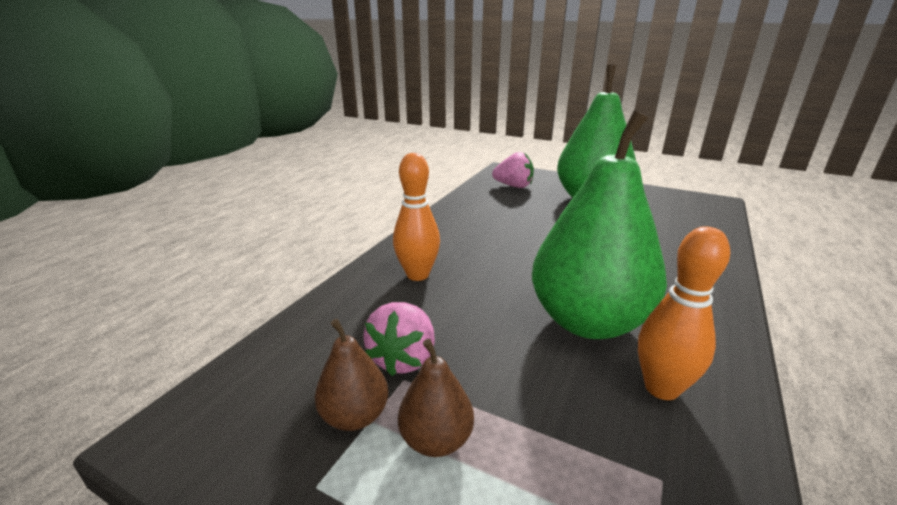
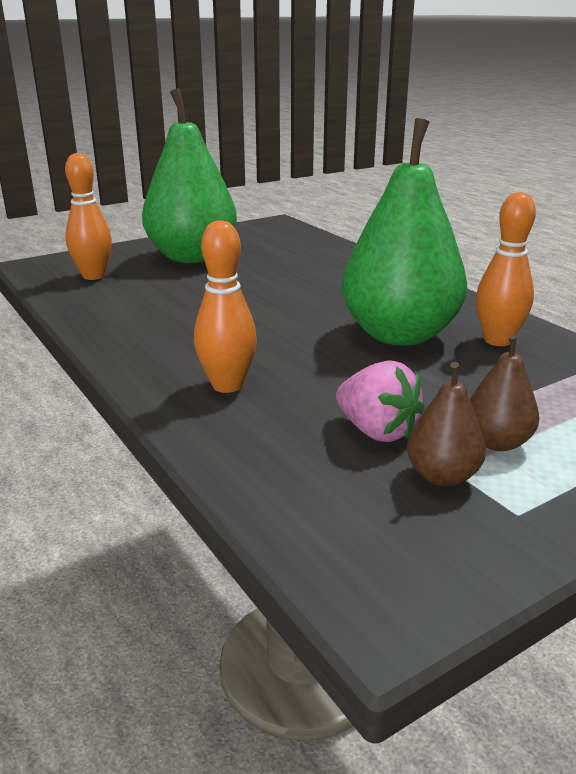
camera: 60 degrees left, 0 degrees up
pink strawberry [492,152,534,188] -> orange bowling pin [65,153,112,280]

